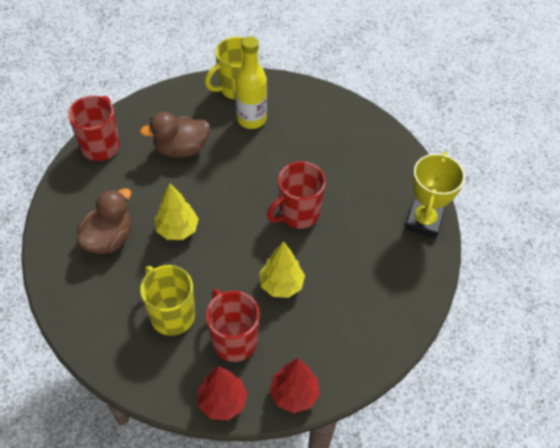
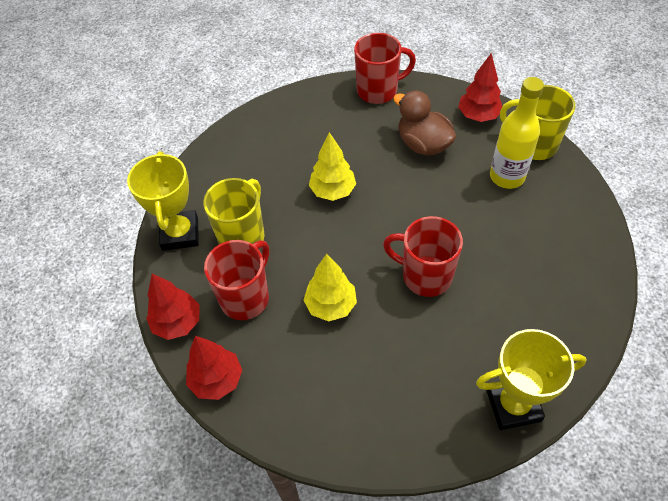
camera: 65 degrees right, 0 degrees up
brown duck [77,188,131,254] -> none
none -> yellow trophy [127,151,199,251]
none -> red tree [458,53,502,122]

